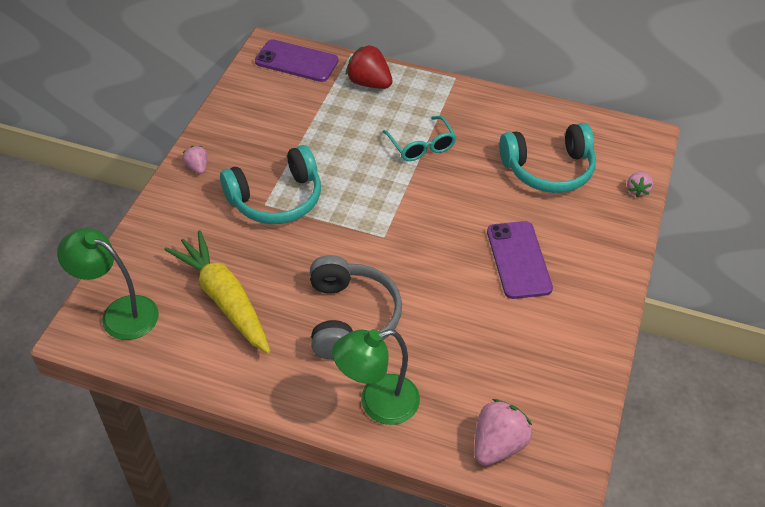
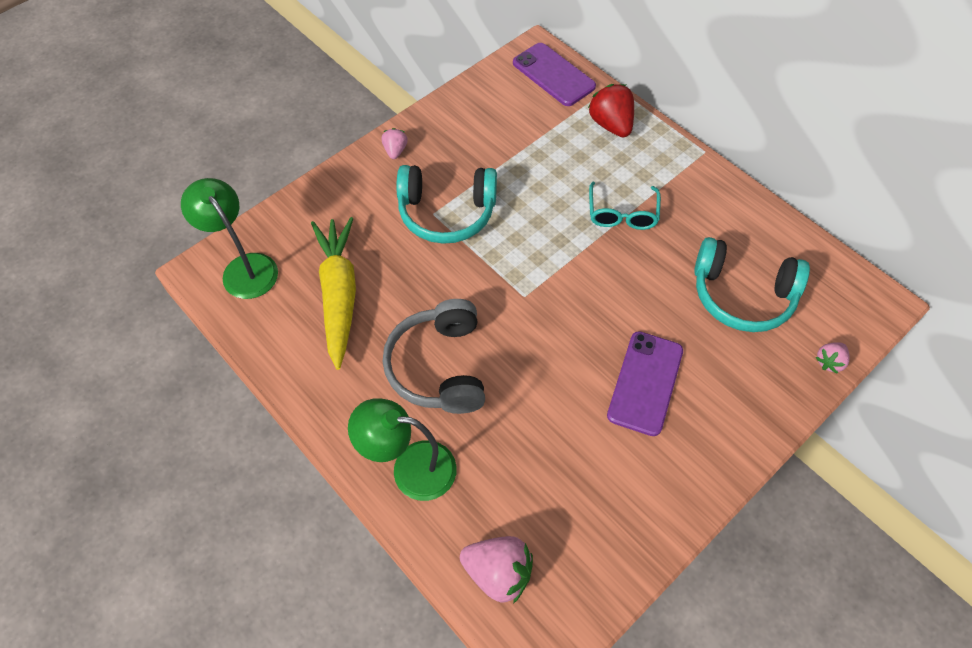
camera: 30 degrees right, 10 degrees up
grey headphones [310,255,402,360] -> grey headphones turned 150 degrees clockwise [383,299,485,414]
pink strawberry [474,399,532,466] -> pink strawberry turned 45 degrees clockwise [460,536,533,604]

